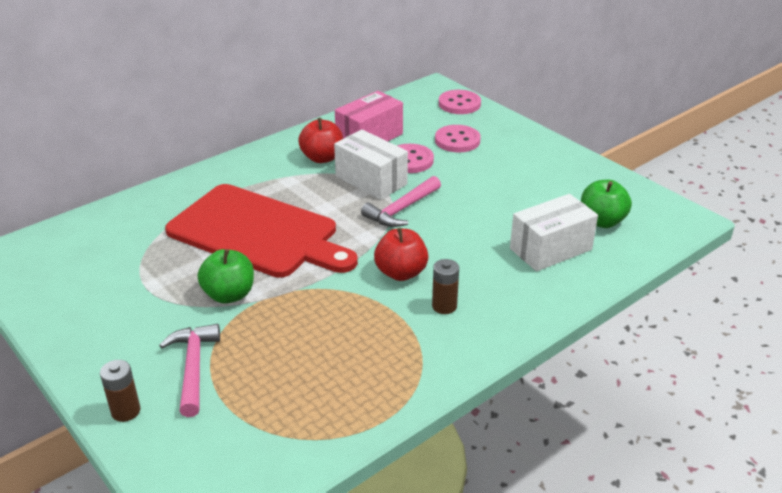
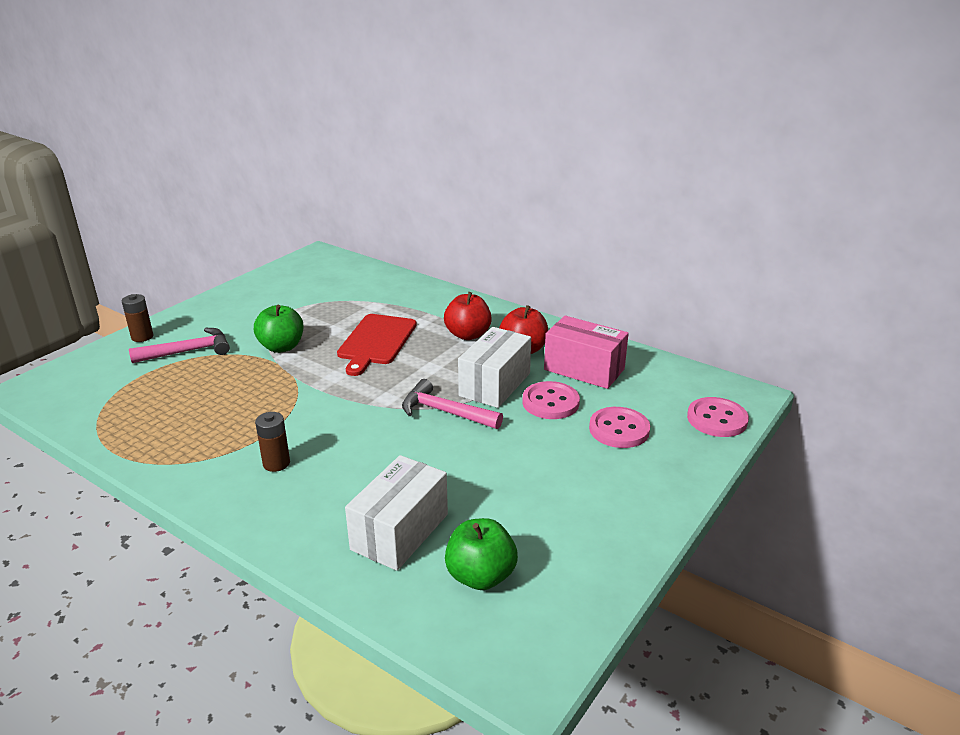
camera: 75 degrees right, 5 degrees down
red cutting board [165,184,358,278] -> red cutting board [337,314,417,376], size x0.60
red apple [374,228,428,281] -> red apple moved to [444,292,492,340]
white box [510,194,598,272] -> white box turned 75 degrees clockwise [345,455,448,571]

